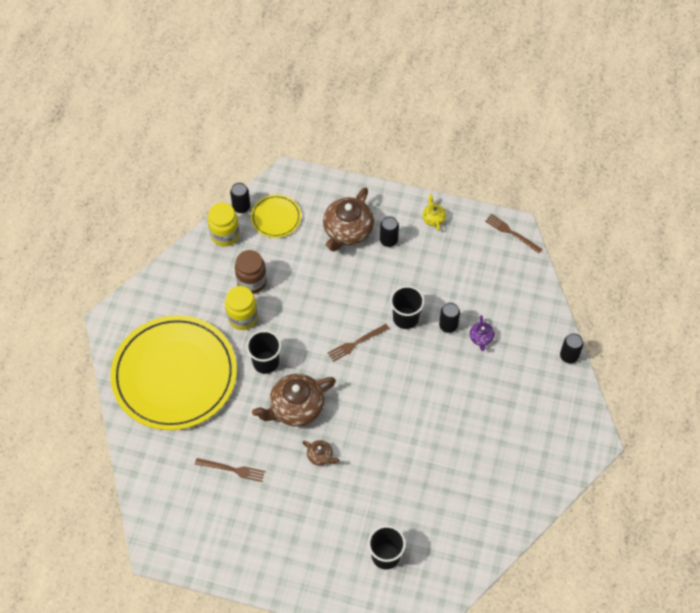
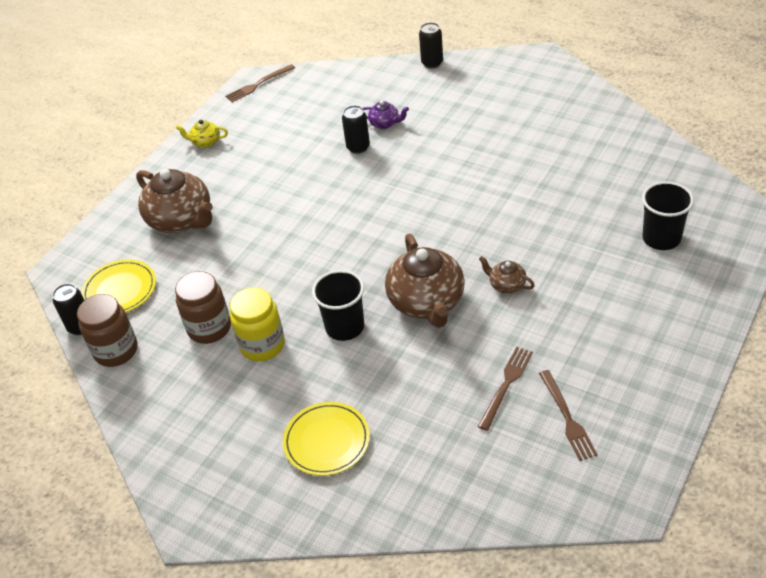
camera: 70 degrees left, 15 degrees down
yellow plate [110,315,237,430] -> yellow plate [283,402,370,476], size x0.43
yellow jar [208,203,240,246] -> brown jar [77,294,137,367]
brown teapot [302,440,339,466] -> brown teapot turned 105 degrees counterclockwise [479,256,535,294]
brown fork [328,324,389,362] -> brown fork moved to [539,370,598,461]
black can [380,216,399,247] -> none
black cup [390,286,424,329] -> none

